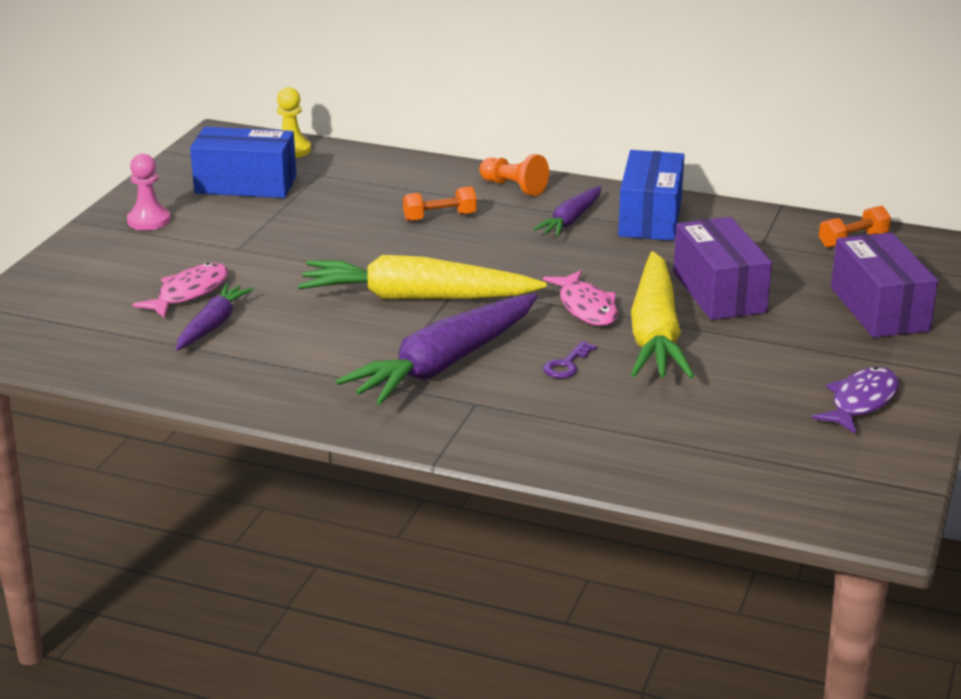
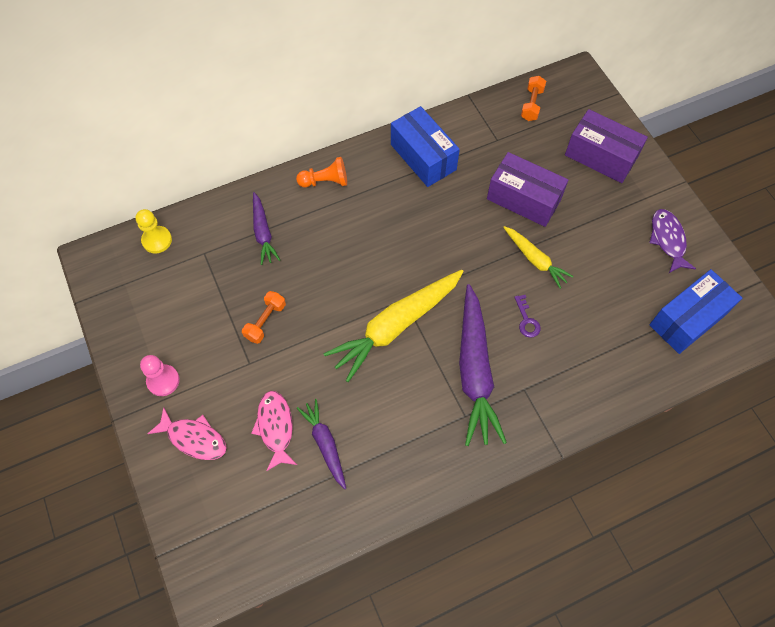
camera: 45 degrees left, 35 degrees up
blue box [190,127,296,198] -> blue box moved to [649,269,742,354]
orange dumbbell [403,186,477,221] -> orange dumbbell moved to [242,291,286,344]
purple carrot [533,186,601,237] -> purple carrot moved to [253,192,280,265]
pink fish [543,270,618,326] -> pink fish moved to [147,407,227,460]
yellow carrot [631,251,694,378] -> yellow carrot [503,226,574,289], size x0.54

